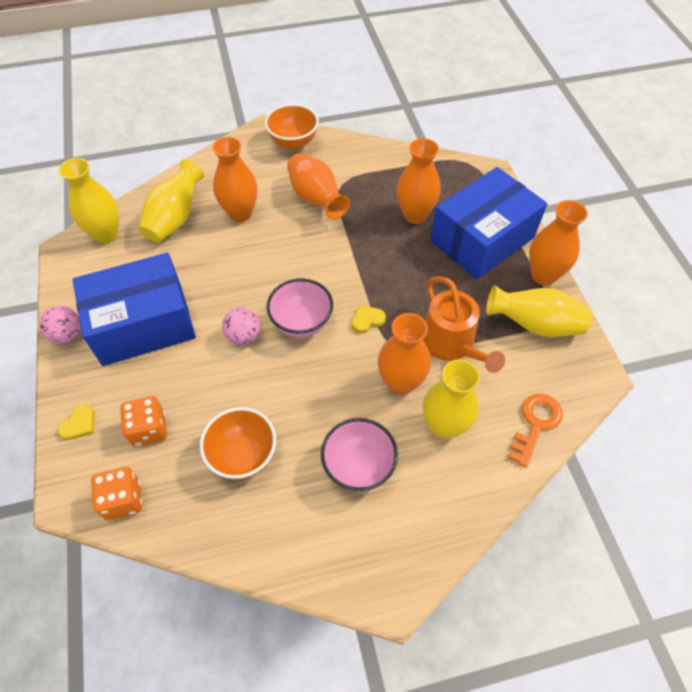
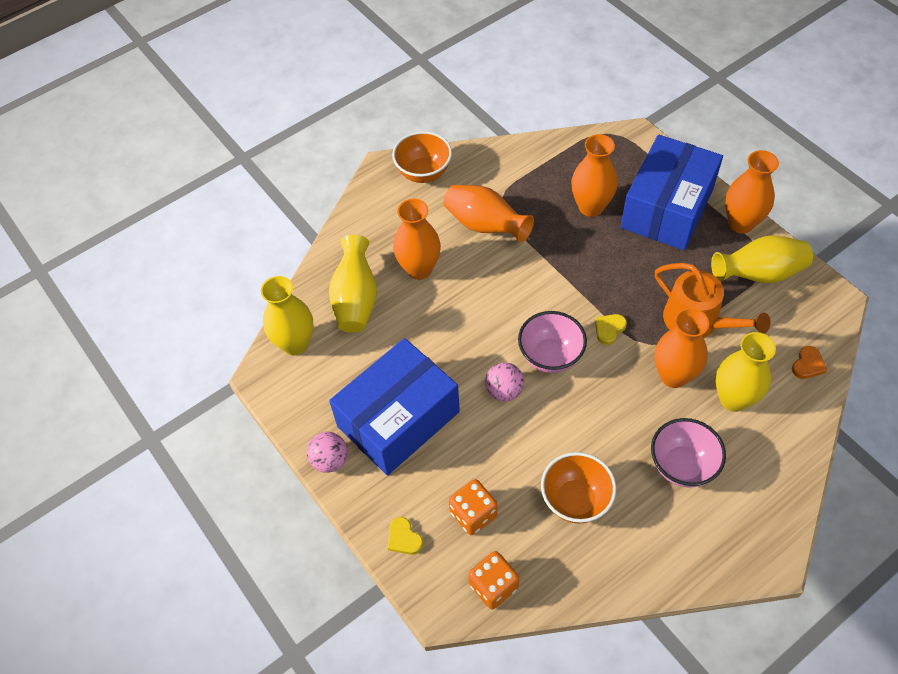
camera: 20 degrees left, 0 degrees up
yellow heart [58,404,95,440] -> yellow heart turned 135 degrees clockwise [388,517,423,555]
orange key [508,394,563,468] -> orange heart [792,346,827,379]

